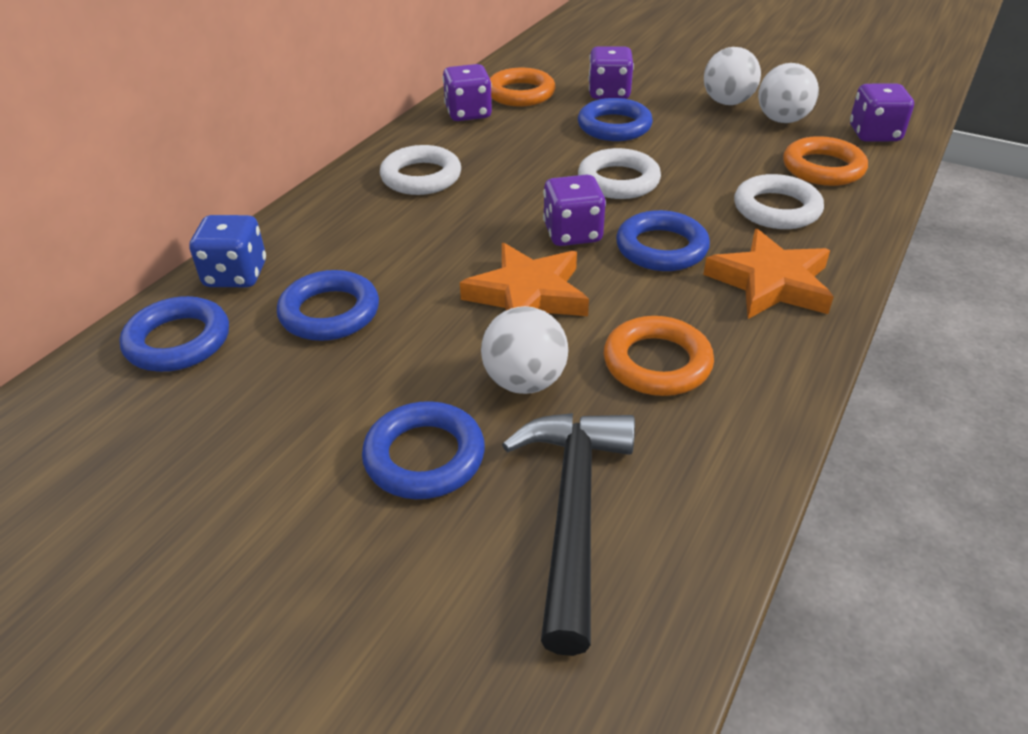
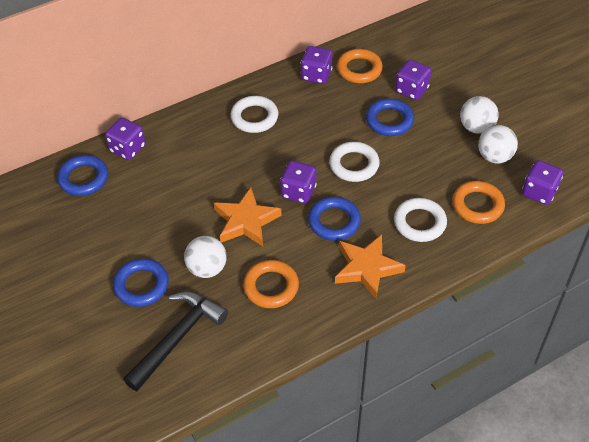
camera: 30 degrees right, 10 degrees up
blue dice [189,215,266,287] -> purple dice [105,118,145,160]
blue ring [277,270,379,341] -> none

